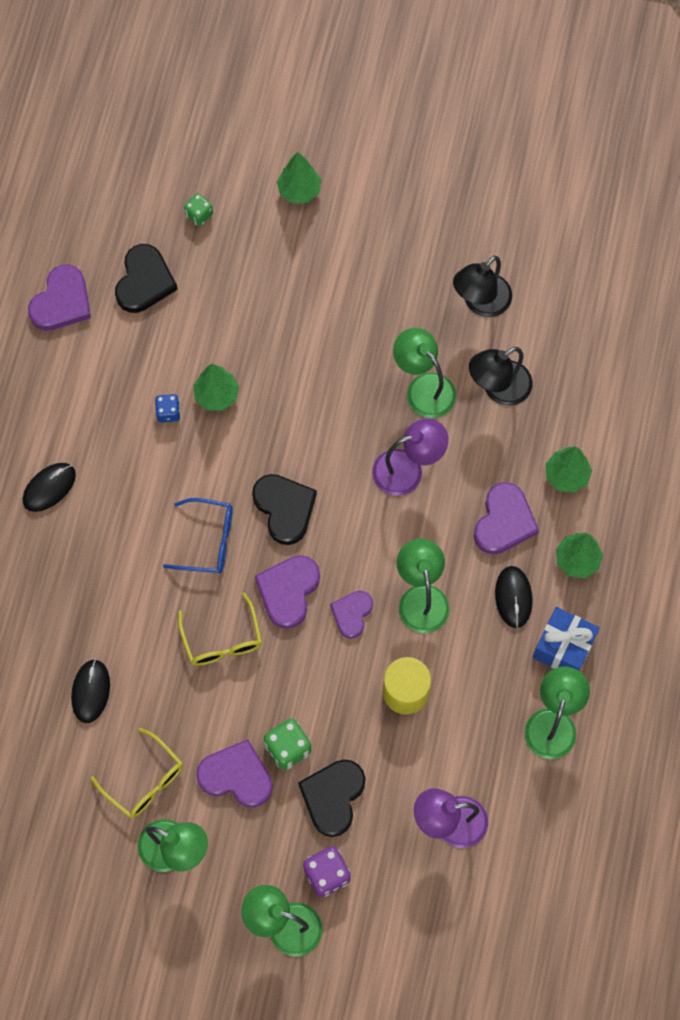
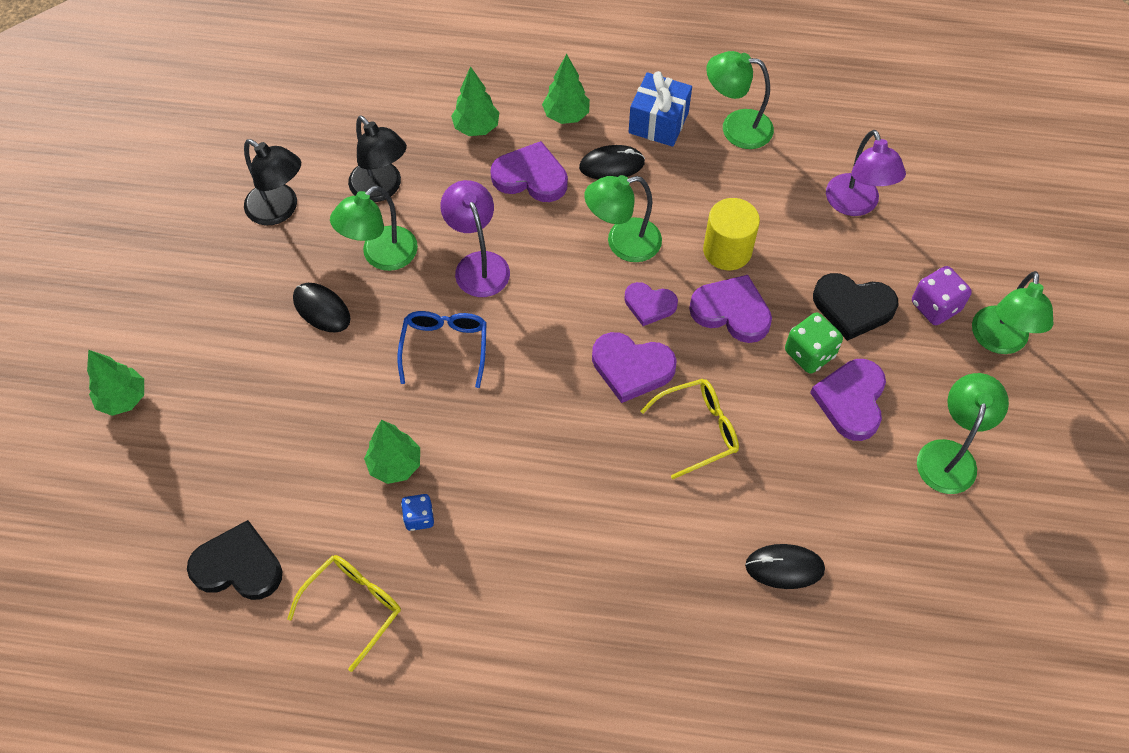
camera: 95 degrees left, 10 degrees down
black mouse [23,463,76,512] -> black mouse moved to [293,283,350,333]
purple heart [28,265,91,331] -> purple heart moved to [689,275,772,343]
yellow glasses [90,728,183,818] -> yellow glasses moved to [287,555,401,672]
blue glasses [163,498,233,574] -> blue glasses moved to [397,311,487,388]
green dice [184,193,213,226] -> none
black heart [252,474,317,545] -> none

